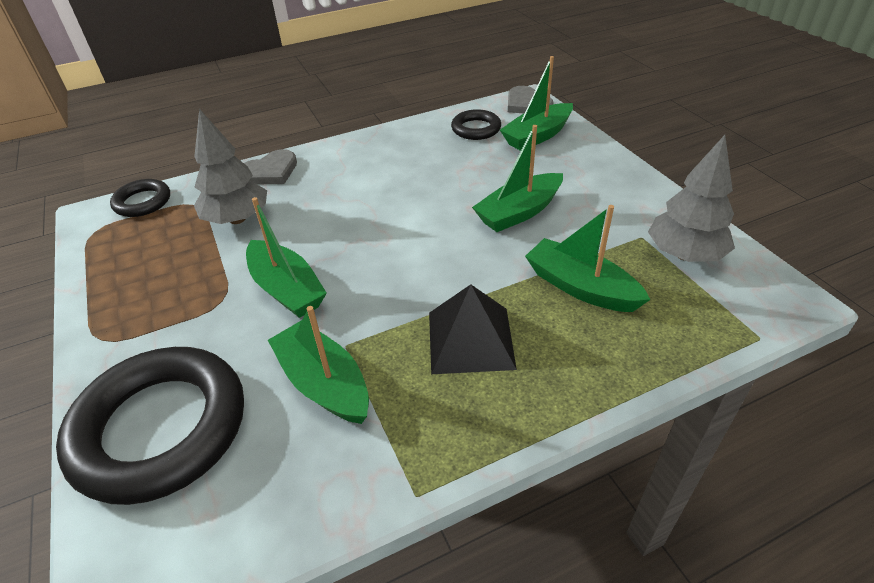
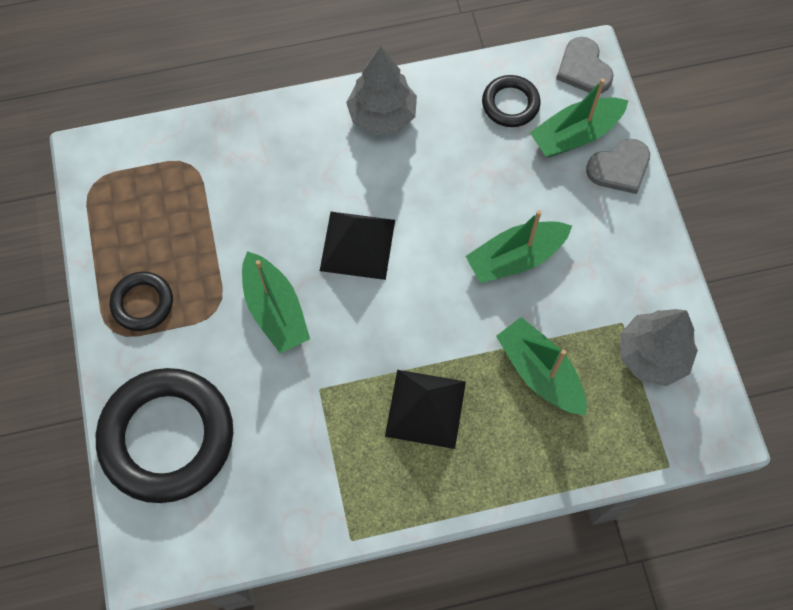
camera: 10 degrees right, 25 degrees up
black ring [110,179,170,217] -> black ring moved to [110,271,173,331]
grey tree [194,109,267,224] -> grey tree moved to [346,46,417,135]
grey heart [244,149,297,184] -> grey heart moved to [586,139,650,194]
green boat [268,306,369,424] -> none
none -> black pyramid [320,212,395,280]

